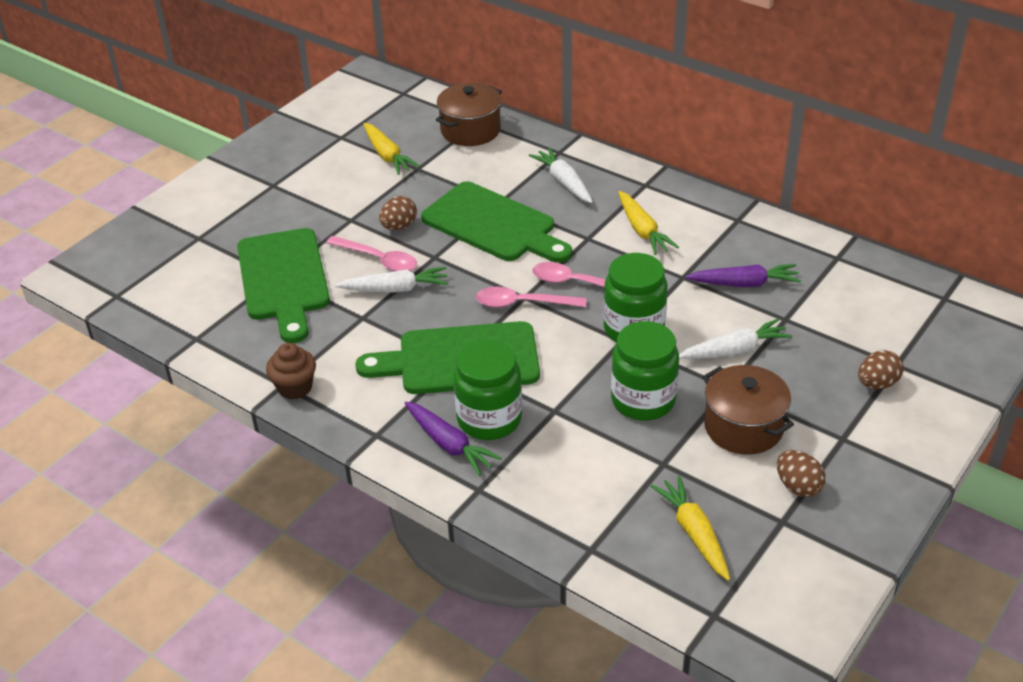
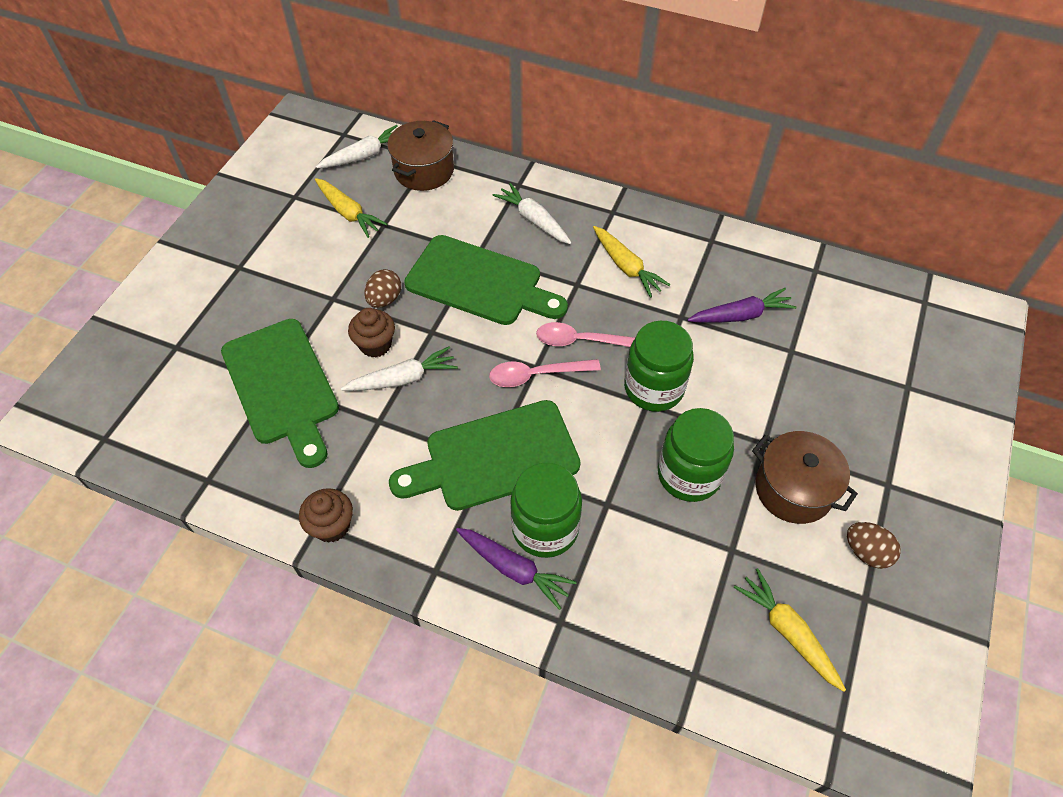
camera: 15 degrees left, 15 degrees up
pink spoon [326,236,417,271] -> brown cupcake [348,308,395,357]
white carrot [679,318,792,359] -> white carrot moved to [316,125,397,168]
brown egg [858,350,904,389] -> none

